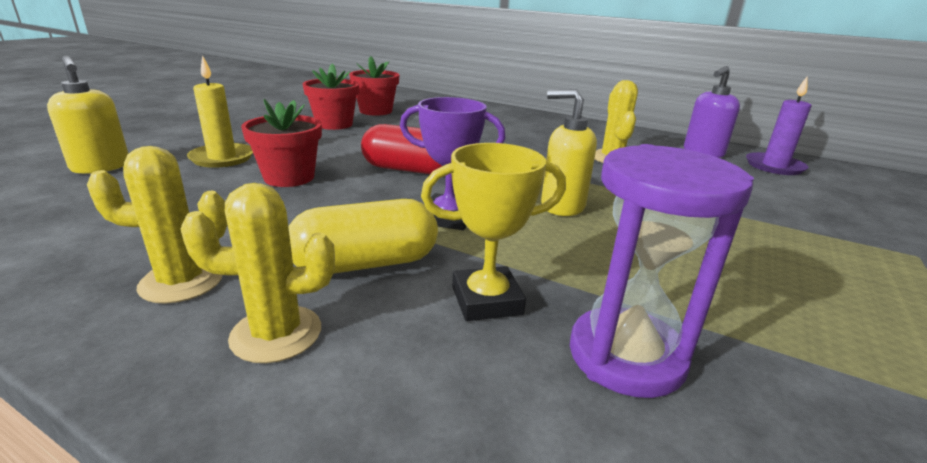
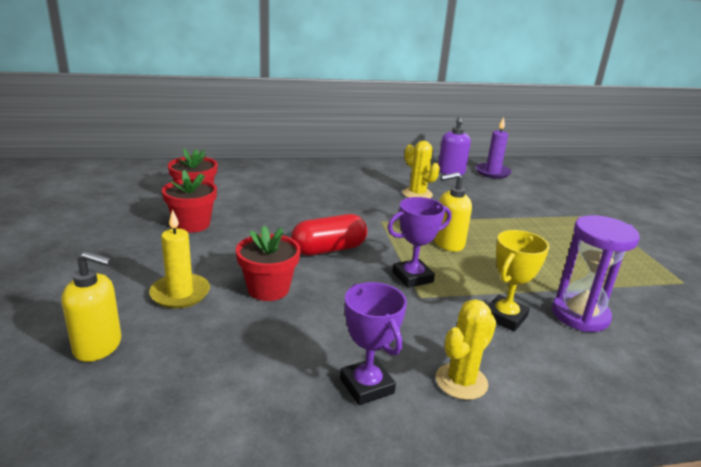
camera: 40 degrees left, 0 degrees up
yellow cactus [87,146,227,304] -> purple trophy [340,282,407,405]
yellow capsule [289,199,438,274] -> none

